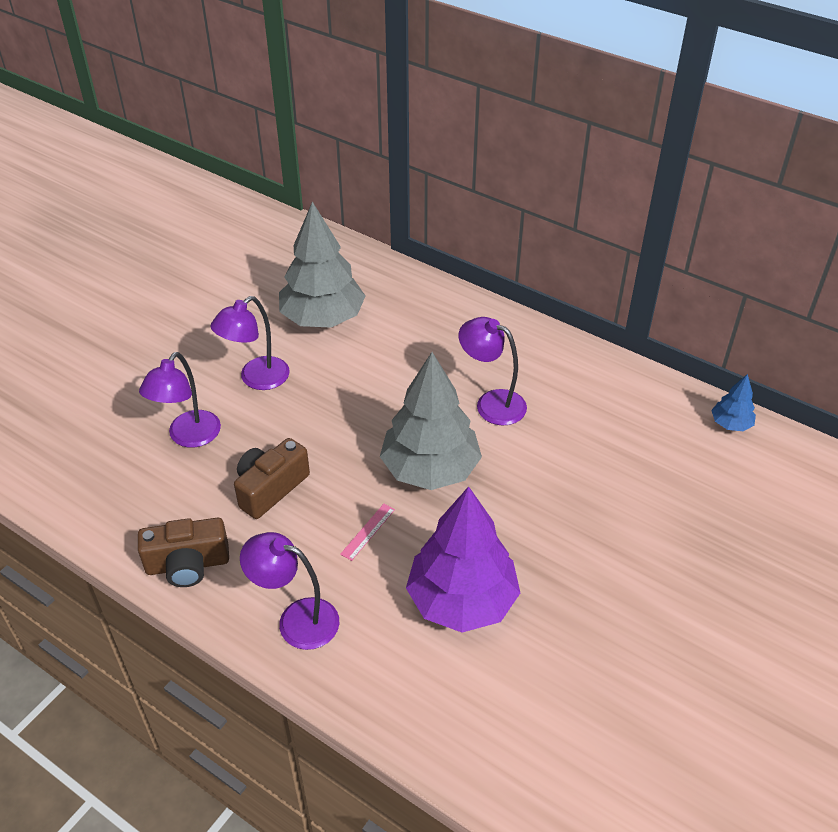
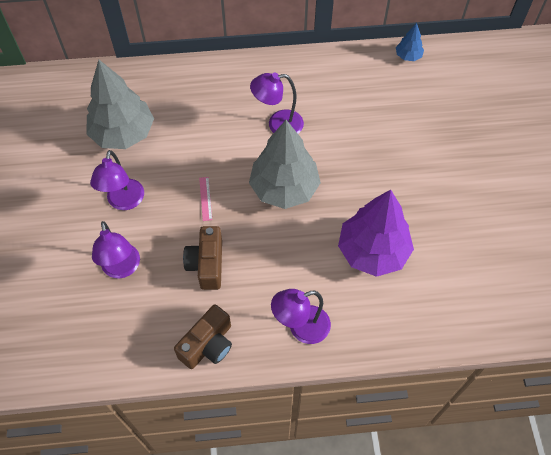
camera: 40 degrees left, 15 degrees up
pink ruler [340,504,395,561] -> pink ruler moved to [199,177,212,221]

